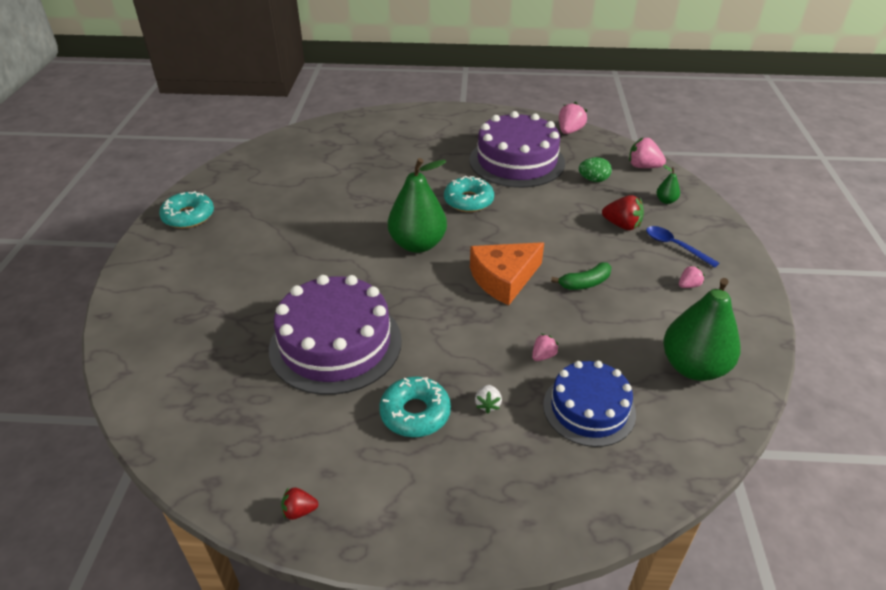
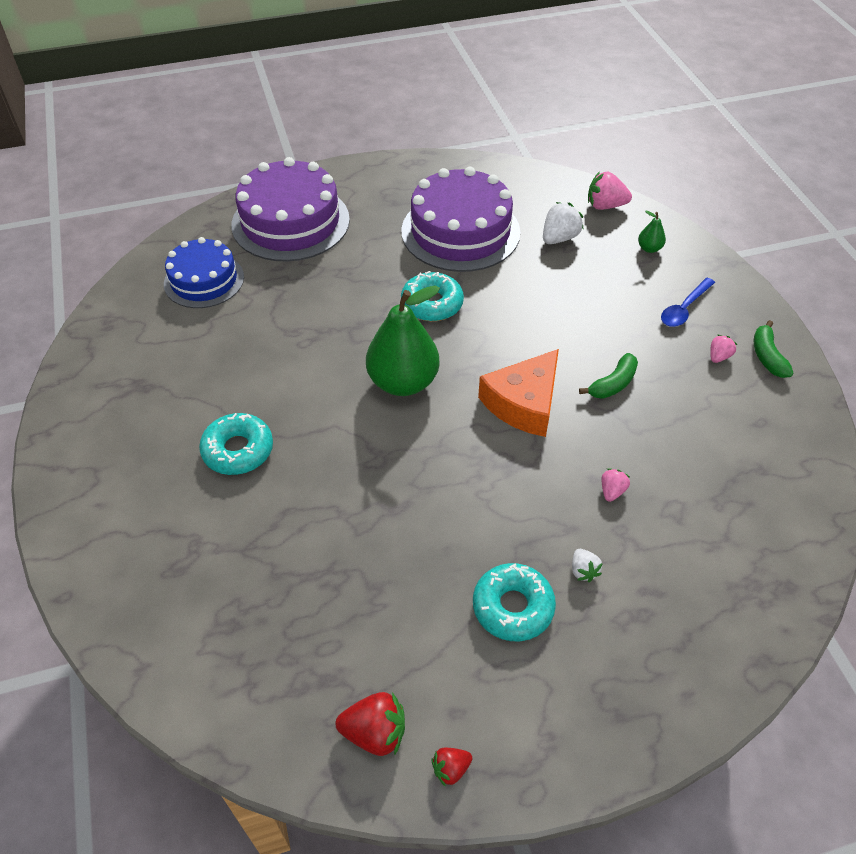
camera: 20 degrees left, 10 degrees up
turquoise donut [159,191,214,228] -> turquoise donut moved to [199,413,273,475]
purple cake [269,275,402,395] -> purple cake moved to [231,157,350,261]
blue cake [543,361,636,447] -> blue cake moved to [164,237,244,308]
pink strawberry [559,102,587,134] -> none
green egg [579,157,612,182] -> white strawberry [543,202,584,244]
red strawberry [602,195,644,230] -> red strawberry moved to [335,692,405,756]
blue spoon [646,226,719,268] -> blue spoon turned 75 degrees counterclockwise [661,278,715,327]
green pear [663,278,740,381] -> none
none -> green banana [754,320,793,378]

